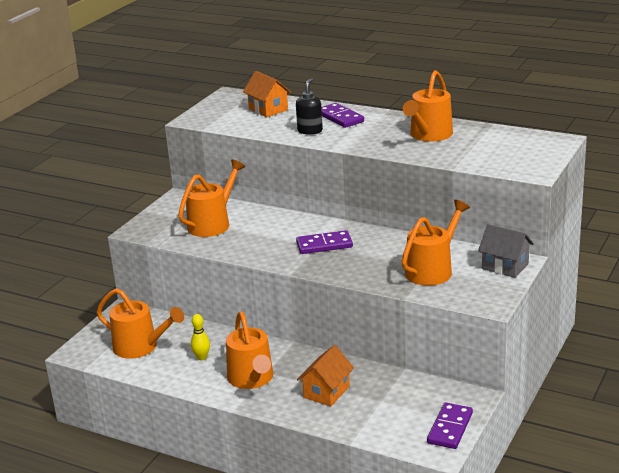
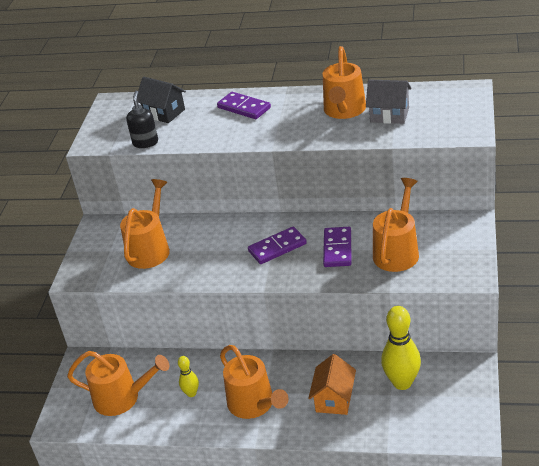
camera: 15 degrees left, 10 degrees up
orange house [243,71,291,117] -> black house [137,77,186,123]
black soap dispenser [296,78,323,135] -> black soap dispenser moved to [126,91,158,148]
purple domino [427,403,473,449] -> purple domino moved to [323,227,351,267]
grey house [478,224,534,278] -> grey house moved to [366,80,411,124]
none -> yellow bowling pin [381,306,421,390]

